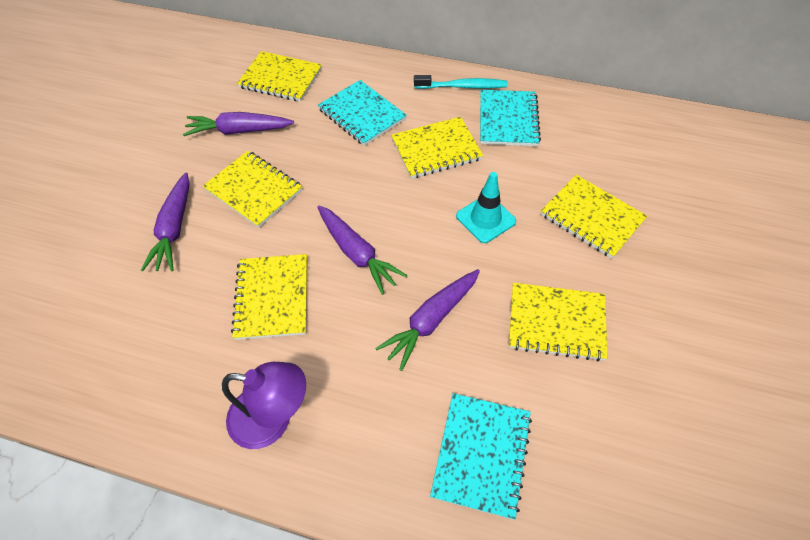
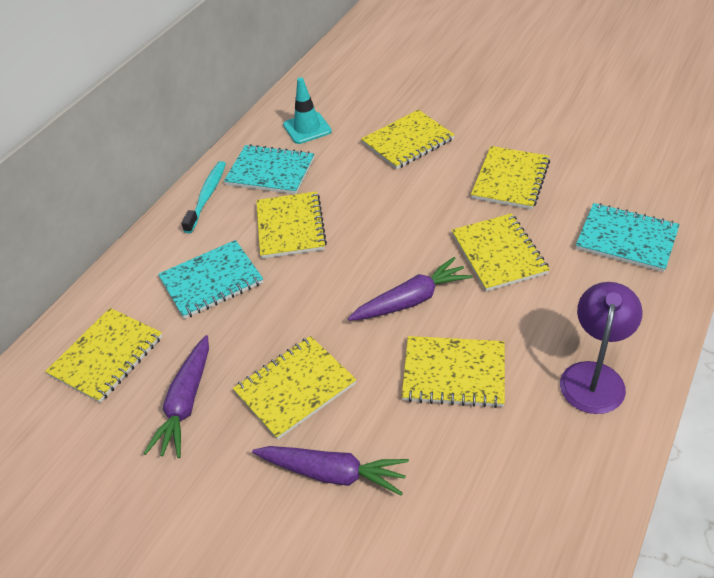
camera: 75 degrees left, 10 degrees down
purple carrot [376,269,480,371] -> yellow notebook [452,213,550,291]
turquoise traffic cone [456,172,516,243] -> turquoise traffic cone moved to [283,77,332,144]

